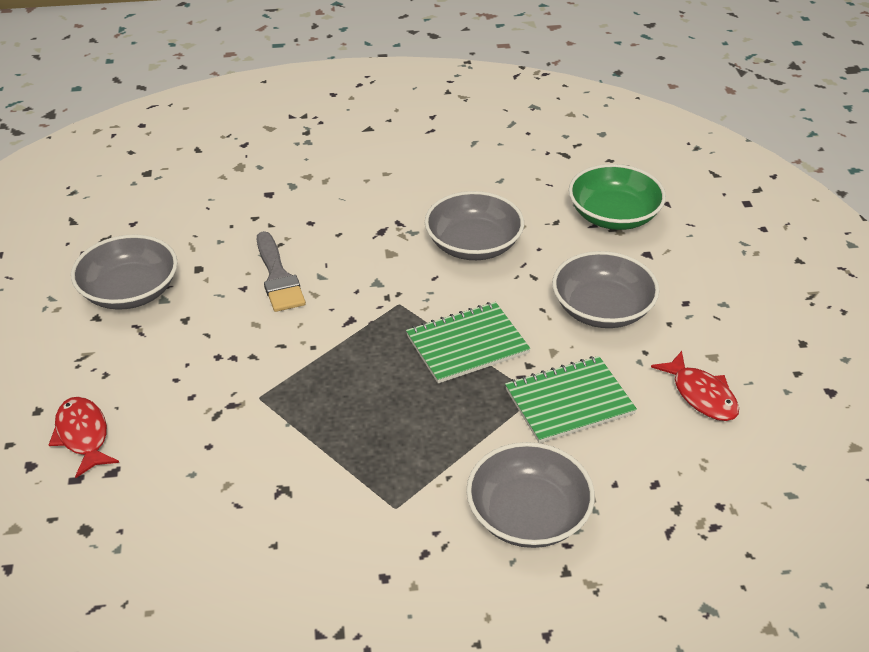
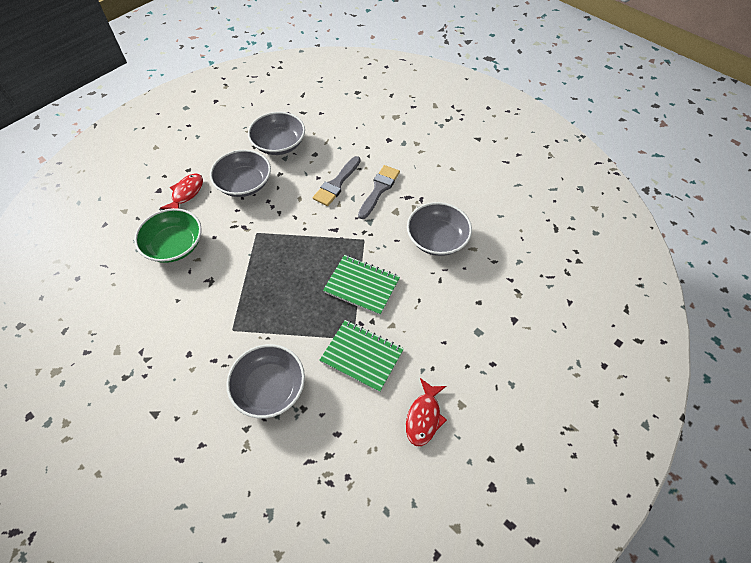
camera: 50 degrees right, 15 degrees up
grey bowl [552,251,659,328] -> grey bowl moved to [210,150,271,197]
green bowl [569,164,666,230] -> green bowl moved to [134,208,202,263]
none -> grey brush [358,165,400,219]

